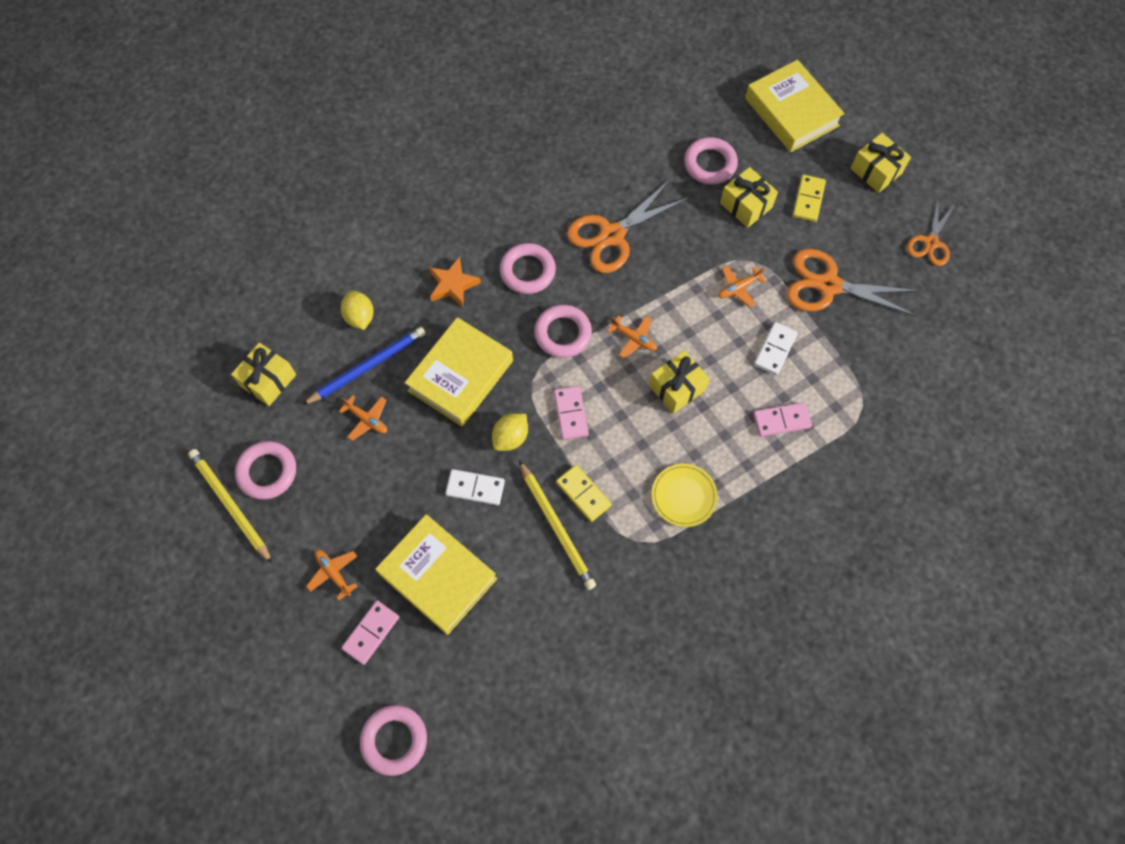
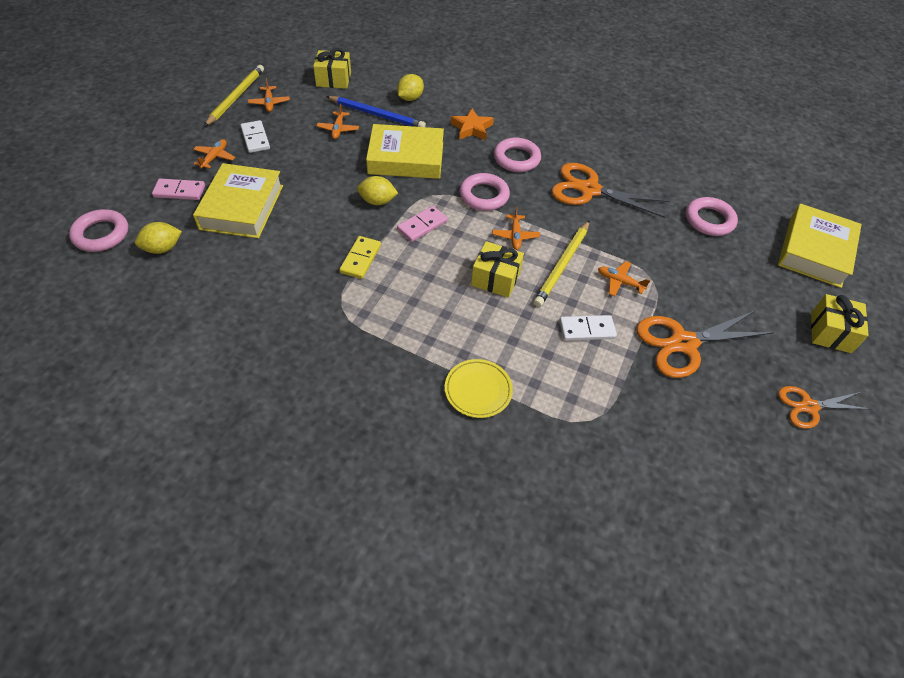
camera: 55 degrees right, 15 degrees down
pink ring [235,441,296,499] -> orange plane [248,78,290,112]
white domino [445,469,505,505] -> white domino moved to [240,120,270,153]
yellow pencil [519,461,596,590] -> yellow pencil moved to [534,221,589,307]
yellow plate [652,464,718,527] -> yellow plate moved to [445,359,513,418]
yellow gift [720,167,778,228] -> none
pink domino [753,402,812,437] -> none
orange scissors [786,249,920,316] -> orange scissors turned 90 degrees counterclockwise [636,310,774,378]
yellow domino [793,175,826,222] -> none
none -> yellow lemon [135,222,182,254]

